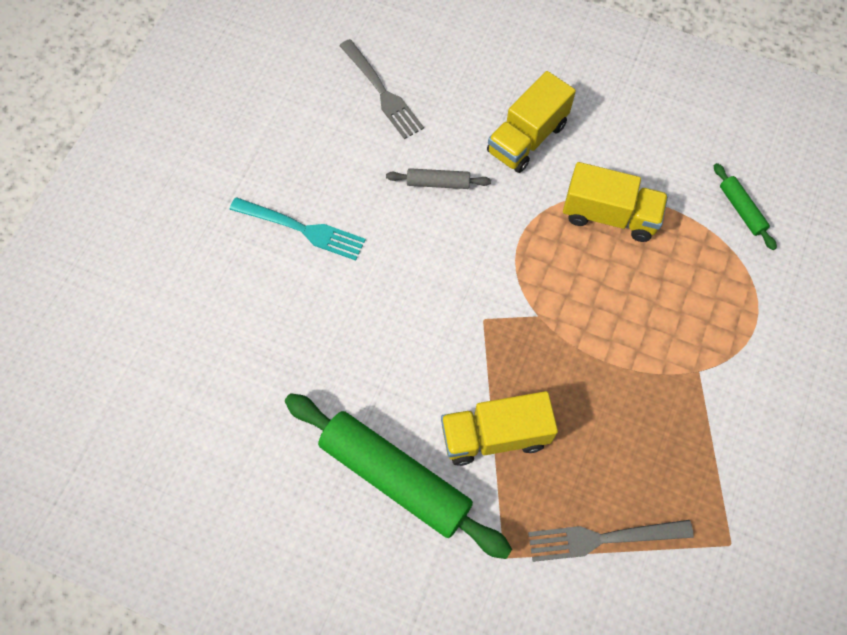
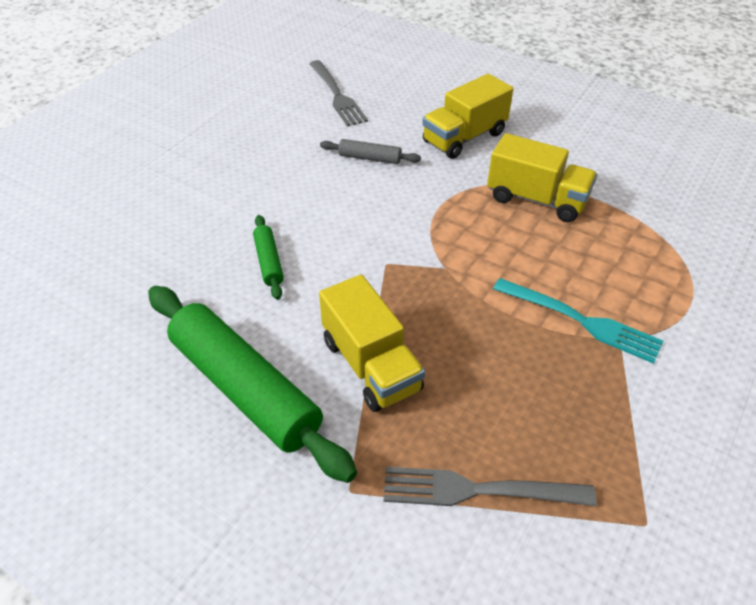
camera: 10 degrees right, 20 degrees down
turquoise fork [230,197,366,261] -> turquoise fork moved to [493,278,663,364]
yellow truck [441,391,558,466] -> yellow truck turned 120 degrees counterclockwise [319,275,425,412]
green rolling pin [714,163,777,250] -> green rolling pin moved to [253,215,284,300]

